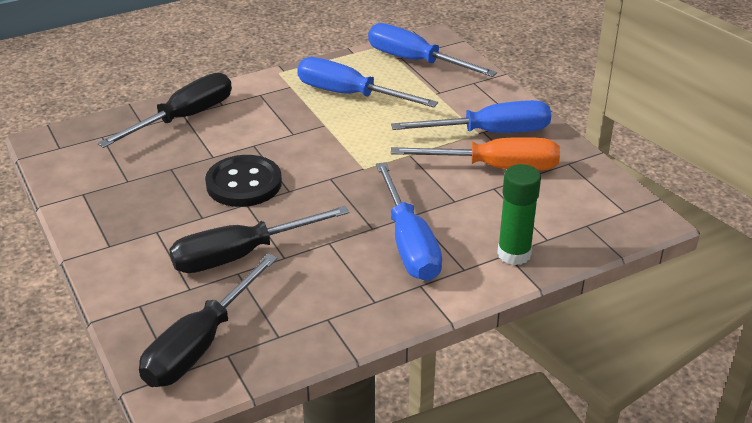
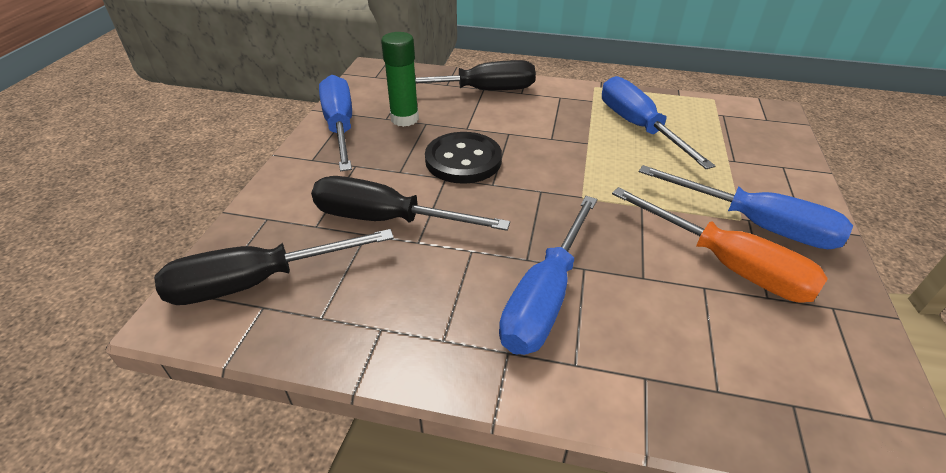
camera: 40 degrees right, 5 degrees up
blue screwdriver [368,23,497,77] -> blue screwdriver moved to [319,75,352,171]
green glue stick [497,164,541,265] -> green glue stick moved to [381,32,419,127]

